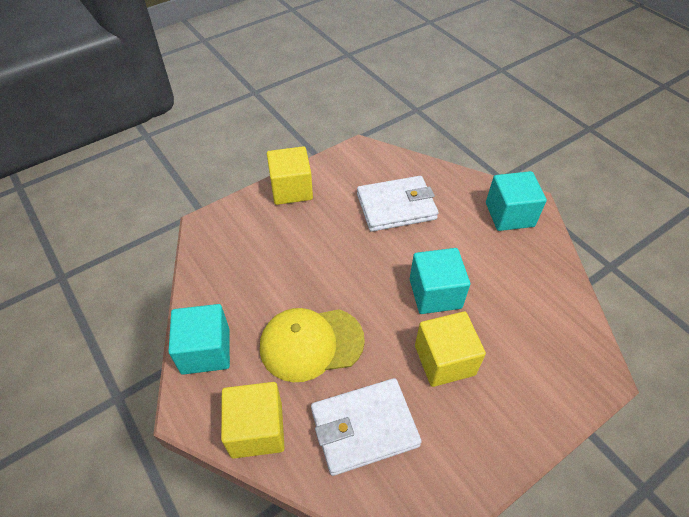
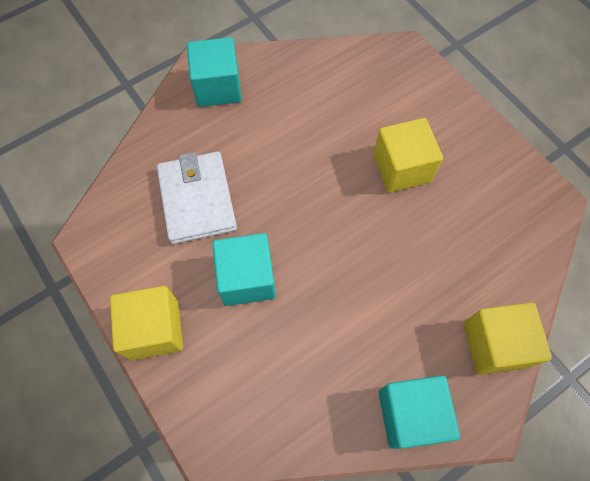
camera: 90 degrees left, 15 degrees up
yellow cap [260,308,365,382] -> none
white wallet [311,378,422,476] -> none
turquoise cube [410,248,470,314] -> turquoise cube moved to [212,233,276,306]

